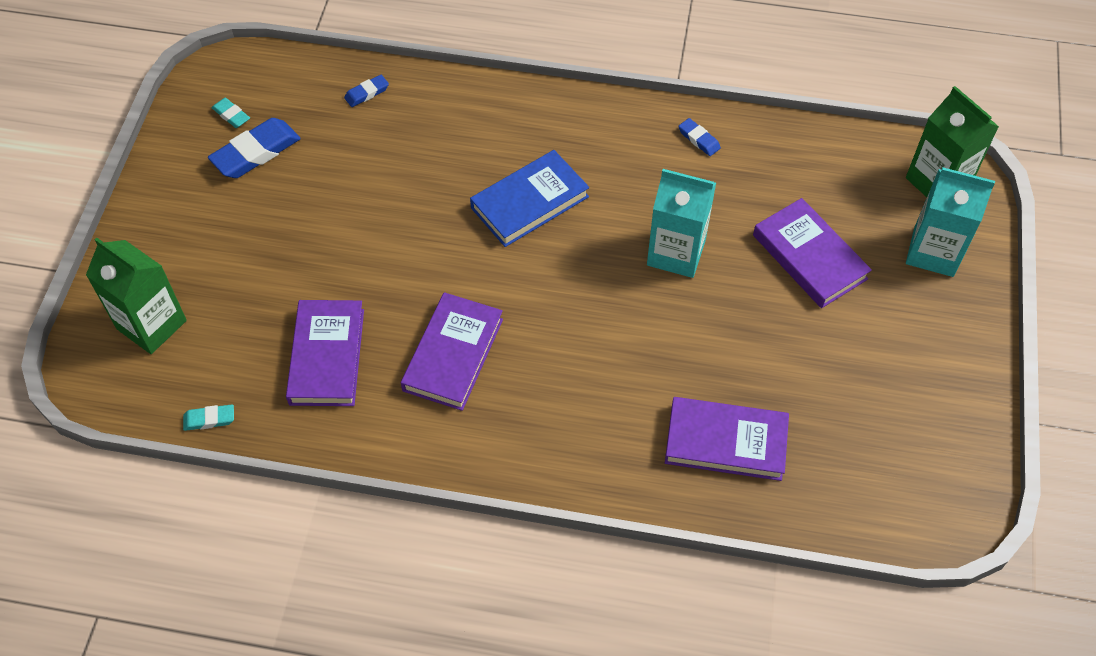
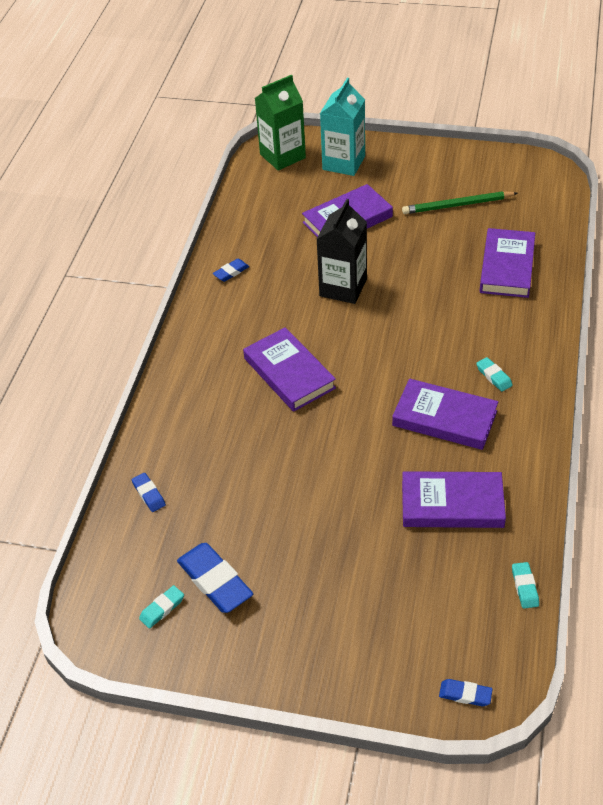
camera: 85 degrees left, 10 degrees down
green carton [86,238,187,354] -> none
blue book [470,150,589,247] -> purple book [243,327,336,412]
turquoise carton [647,169,716,278] -> black carton [316,199,367,304]
none -> green pencil [402,191,518,214]
none -> blue eraser [439,679,493,706]
none -> turquoise eraser [476,357,513,392]

